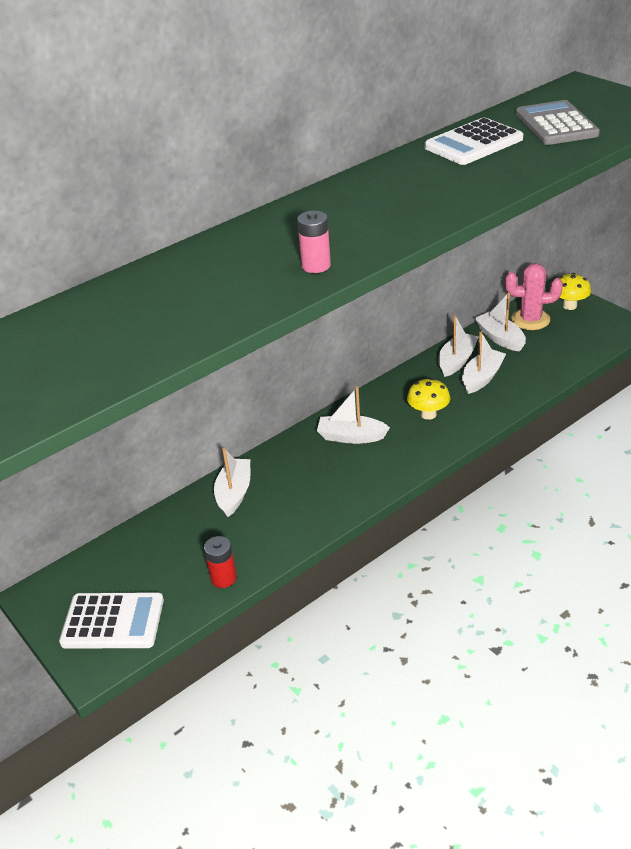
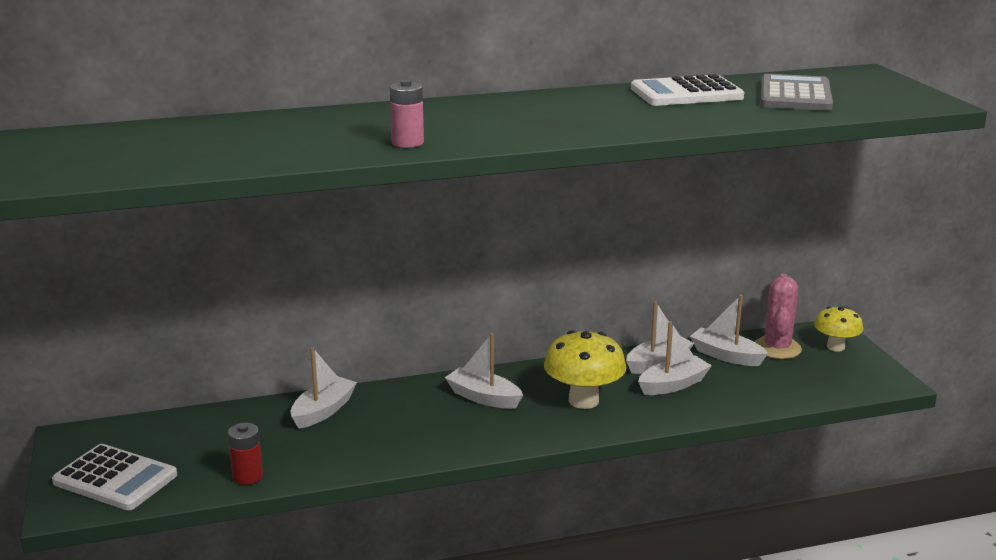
camera: 20 degrees right, 15 degrees down
yellow mushroom [407,378,450,420] -> yellow mushroom [544,330,626,409], size x1.58
white boat [475,292,526,352] -> white boat turned 45 degrees counterclockwise [690,294,768,366]
pink cactus [505,263,563,330] -> pink cactus turned 75 degrees clockwise [754,274,802,359]

